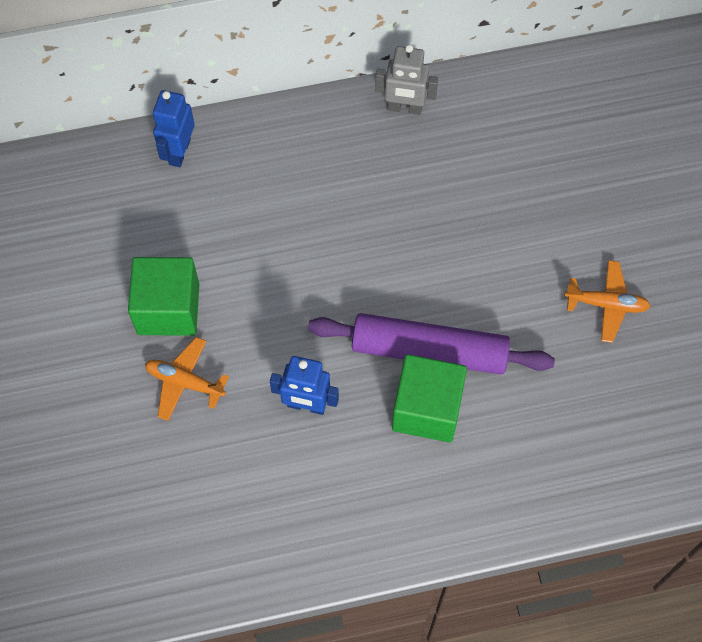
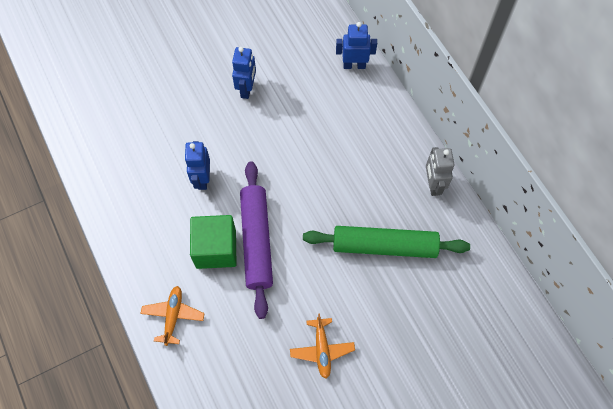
camera: 75 degrees right, 0 degrees up
green cube [128,257,199,336] -> blue robot [232,47,256,99]
orange plane [145,337,229,421] -> orange plane moved to [140,286,205,346]
none -> green rolling pin [303,226,470,258]

